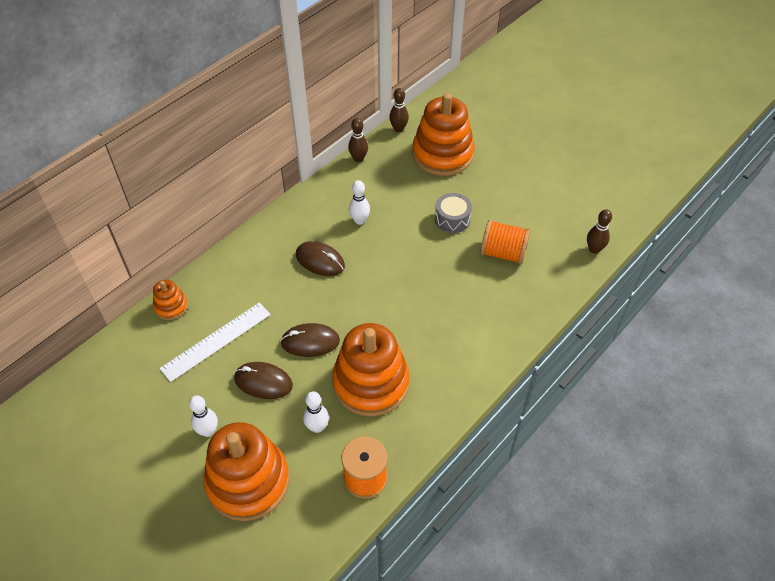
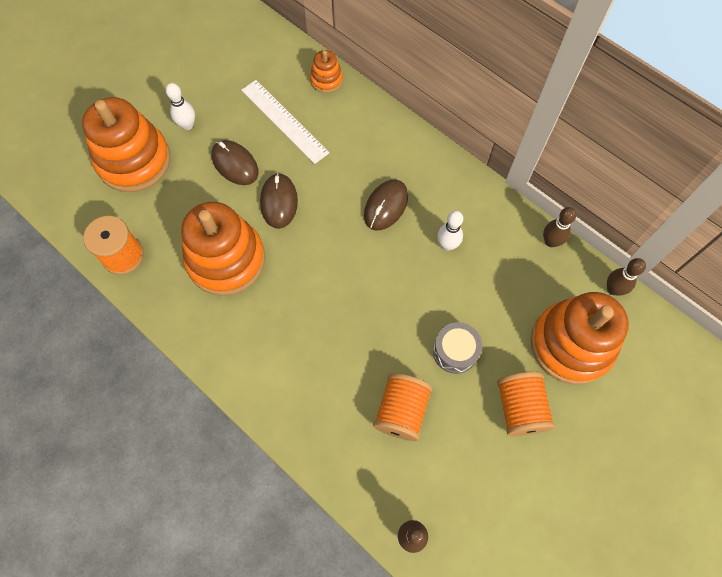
camera: 90 degrees right, 15 degrees up
brown mouse [234,362,293,399] -> brown mouse turned 60 degrees counterclockwise [211,140,259,185]
white bowling pin [303,391,329,433] -> none
none -> orange spool [497,372,555,436]

